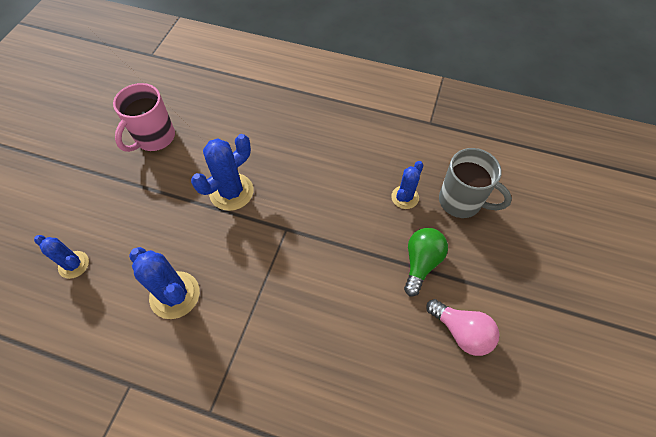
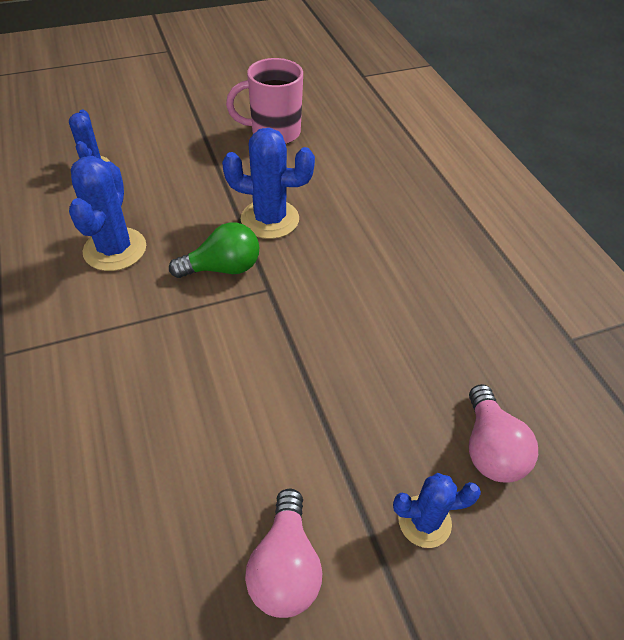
camera: 50 degrees right, 10 degrees down
blue cactus [391,161,423,209] -> blue cactus moved to [393,473,481,548]
green light bulb [404,228,448,296] -> green light bulb moved to [169,222,259,278]
grey mug [439,148,512,218] -> pink light bulb [469,384,538,483]

